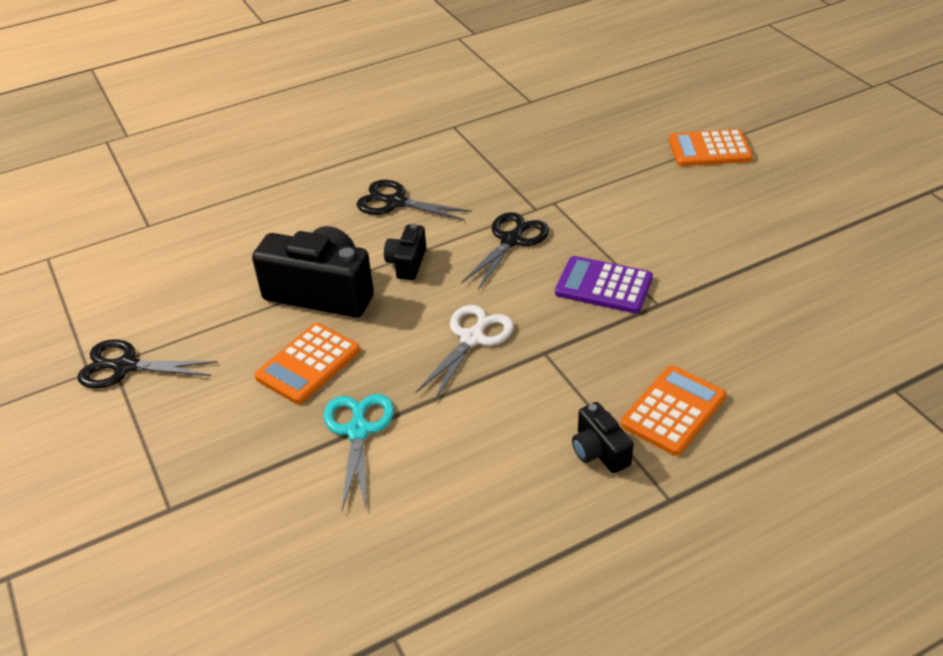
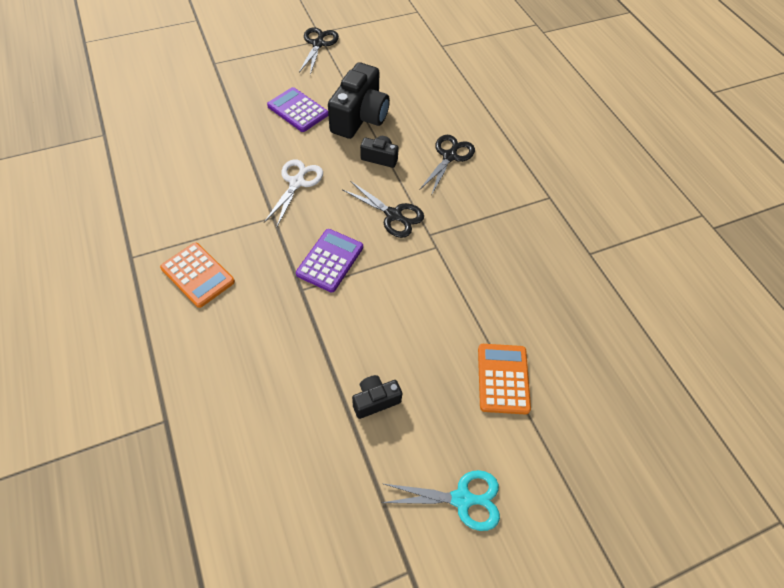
camera: 90 degrees right, 15 degrees up
orange calculator [254,323,360,404] -> purple calculator [267,87,328,132]
turquoise scissors [323,394,394,510] -> turquoise scissors moved to [381,470,500,531]
white scissors [415,305,514,401] -> white scissors turned 105 degrees counterclockwise [264,159,323,227]
black camera [572,402,634,473] -> black camera moved to [352,375,402,419]

